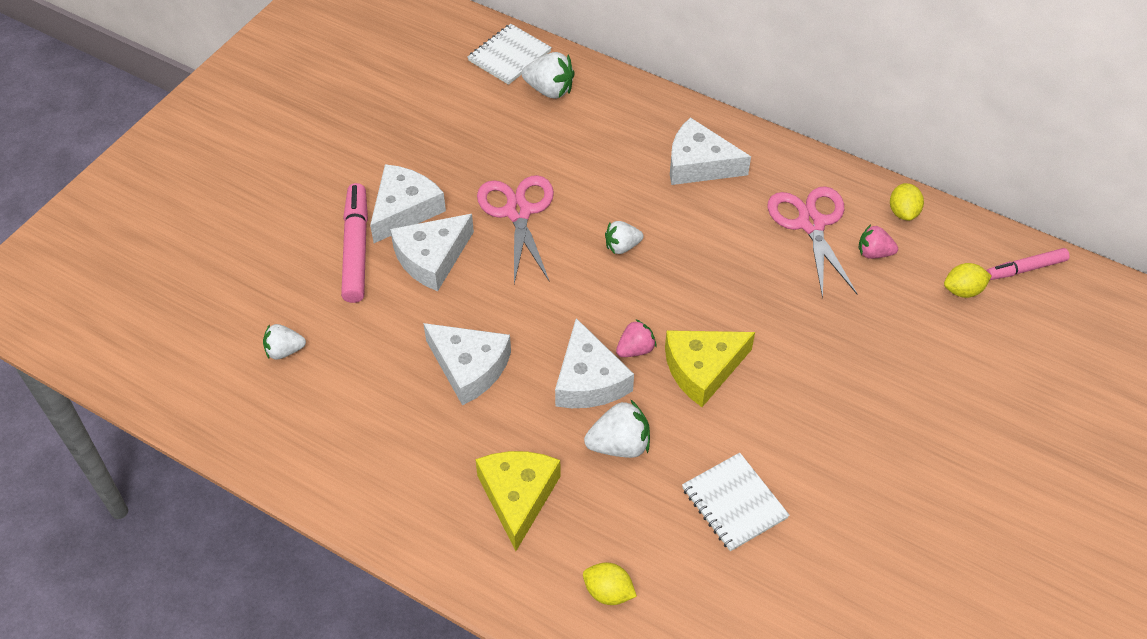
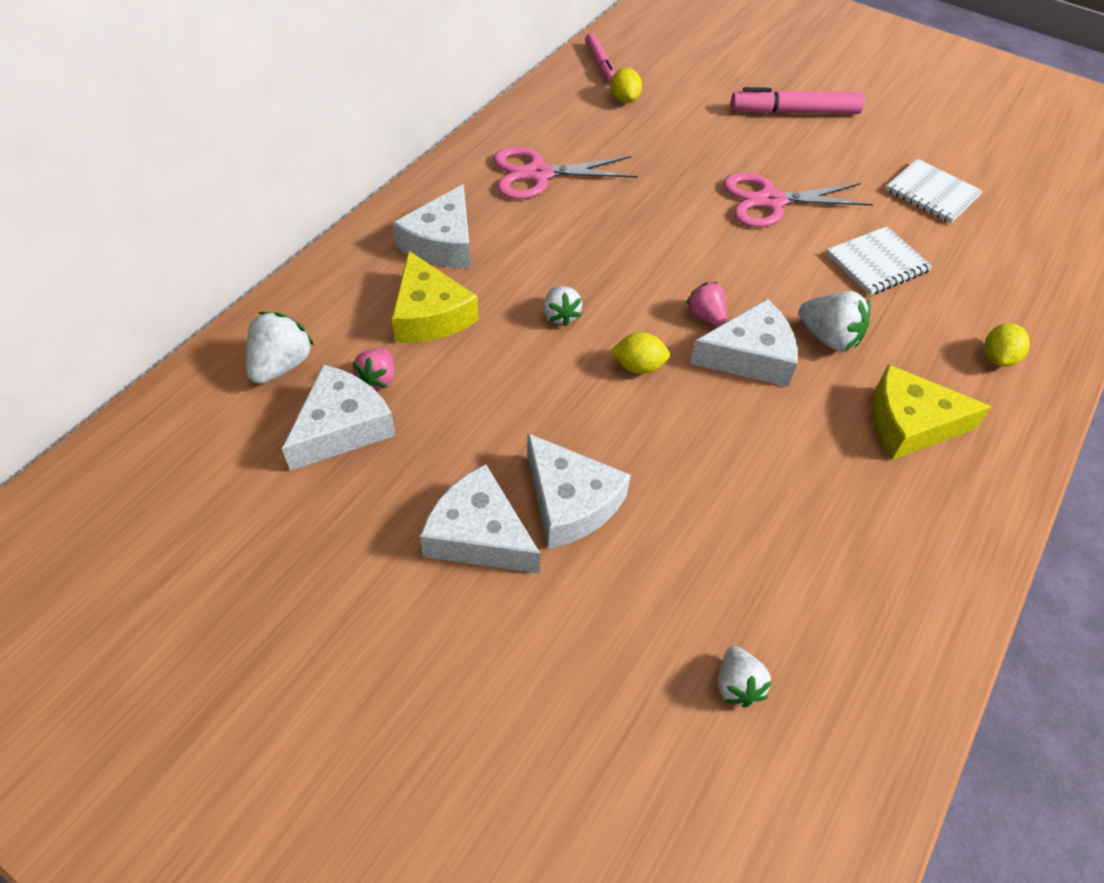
camera: 90 degrees left, 0 degrees up
pink marker [341,183,368,303] -> pink marker moved to [731,87,865,114]
white cheese [423,323,511,405] -> white cheese moved to [282,365,396,471]
white notebook [468,24,552,85] -> white notebook moved to [885,158,983,224]
pink scissors [477,175,554,284] -> pink scissors moved to [723,173,873,227]
white strawberry [584,400,650,458] -> white strawberry turned 135 degrees clockwise [799,291,871,351]
yellow cheese [665,330,755,407] -> yellow cheese moved to [392,251,479,343]
pink strawberry [858,225,898,259] -> pink strawberry moved to [352,348,394,389]
yellow lemon [890,183,924,221] -> yellow lemon moved to [611,332,670,374]

